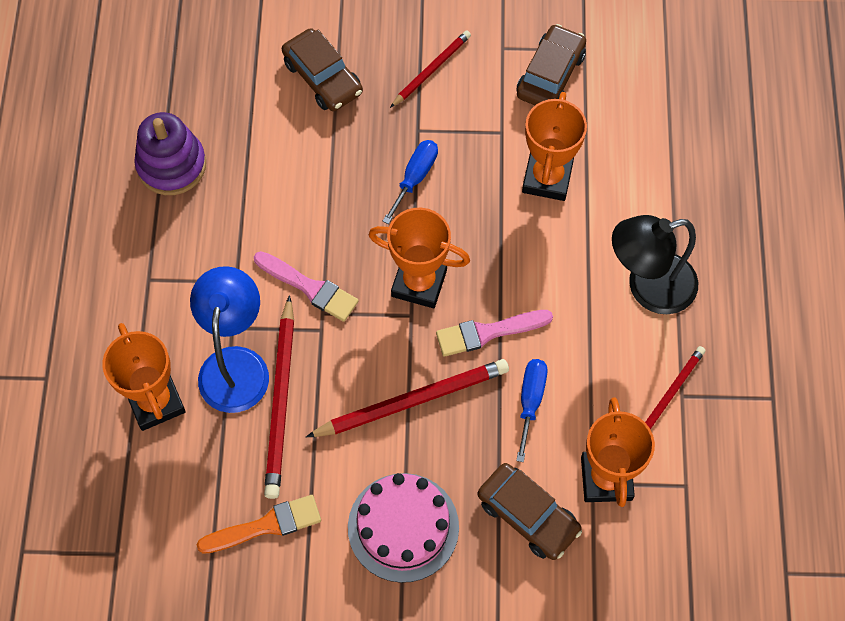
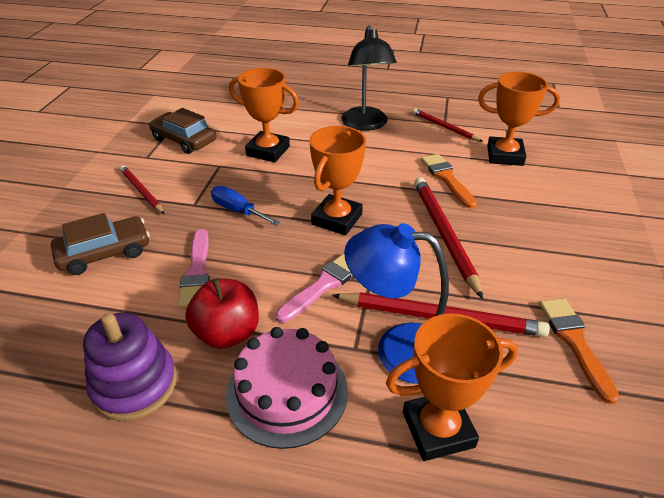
camera: 80 degrees left, 25 degrees down
pink cake [348,473,459,583] -> pink cake moved to [226,327,348,449]
pink brush [436,310,553,357] -> pink brush moved to [178,229,210,307]
brown car [478,463,582,560] -> none
blue screwdriver [516,359,547,462] -> orange brush [421,154,477,209]
none -> red apple [185,278,259,349]

